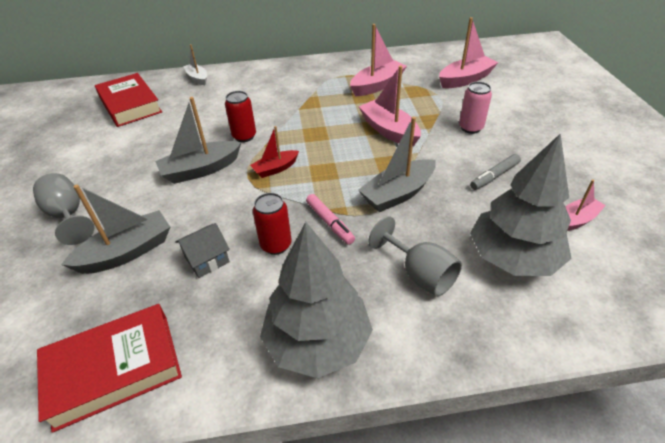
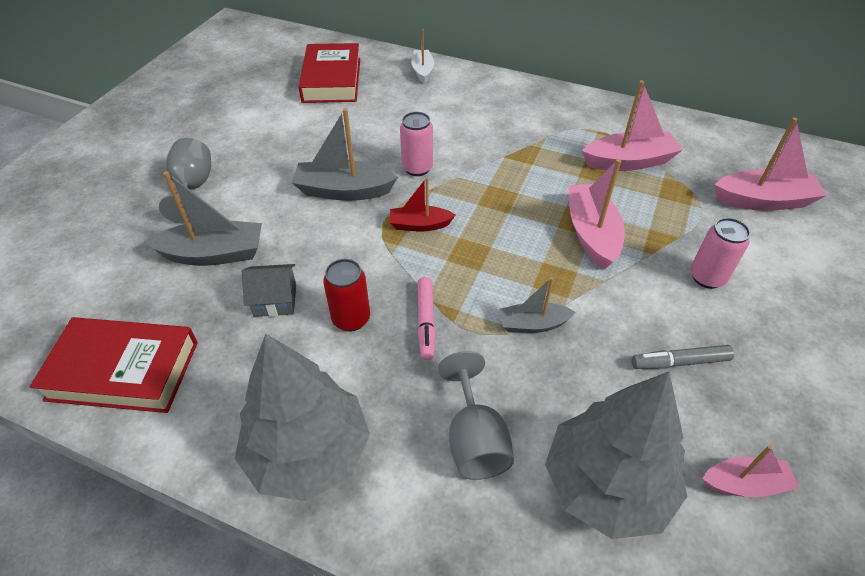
camera: 30 degrees right, 5 degrees up
red can [225,91,256,142] -> pink can [400,112,433,176]
grey boat [358,116,436,212] -> grey boat [499,277,575,333], size x0.61

